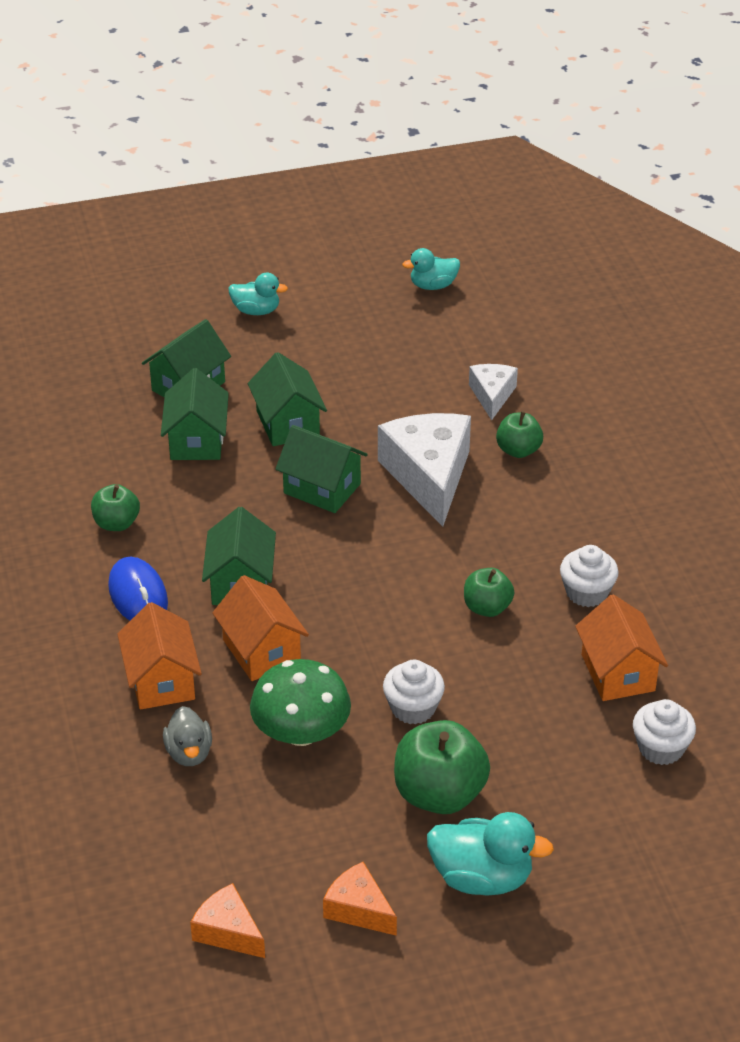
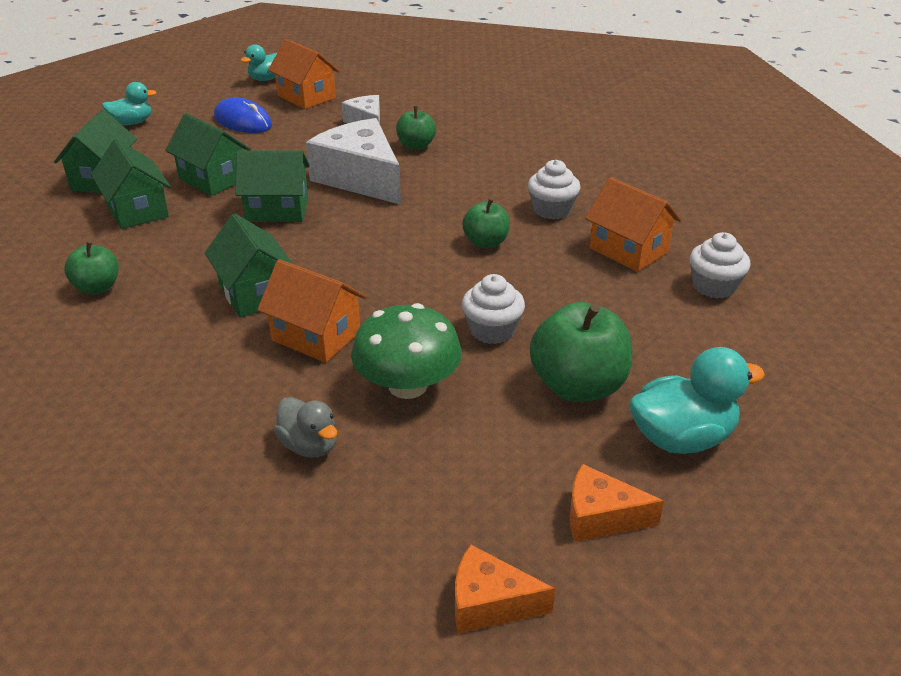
camera: 30 degrees left, 5 degrees down
blue mouse [108,557,168,621] -> blue mouse moved to [214,97,272,133]
orange house [117,602,202,709] -> orange house moved to [268,39,340,109]

